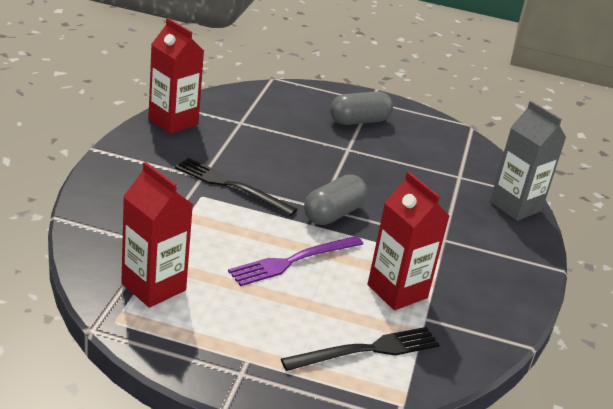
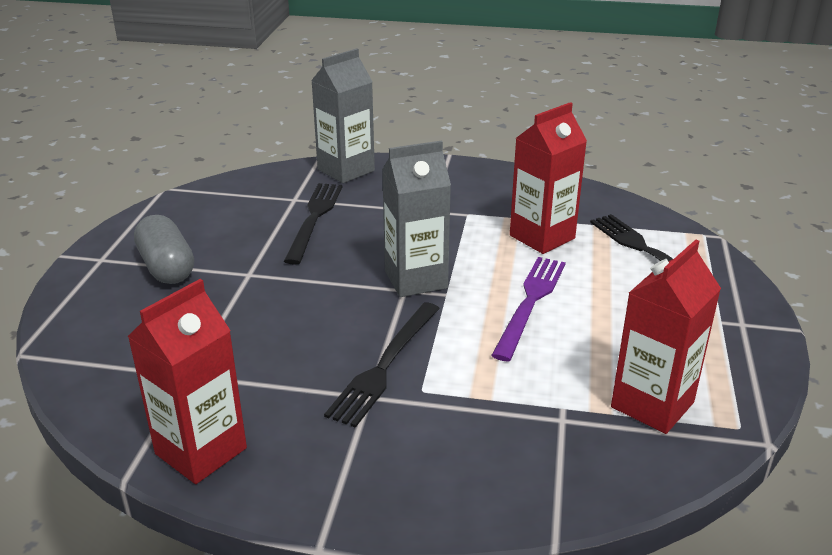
camera: 90 degrees left, 0 degrees up
purple fork [228,236,363,286] -> purple fork turned 120 degrees counterclockwise [491,257,566,361]
grey capsule [304,174,368,225] -> grey carton [382,140,451,297]
none -> black fork [284,183,342,265]

